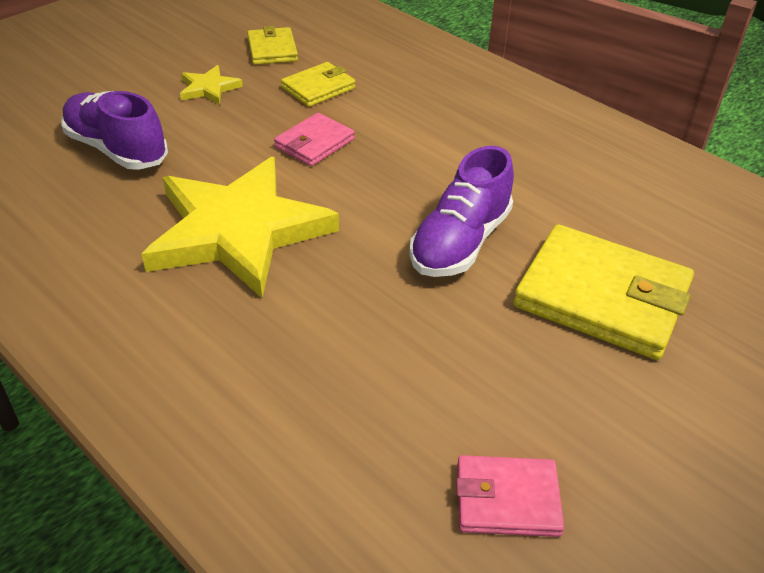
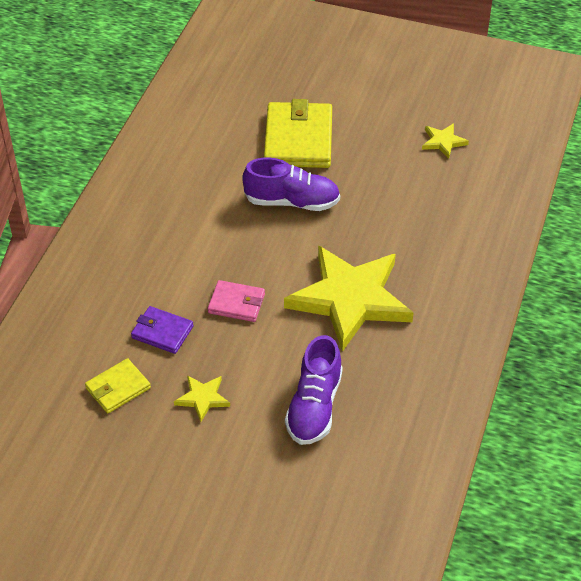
camera: 115 degrees left, 5 degrees up
yellow wallet [281,62,356,107] -> purple wallet [131,306,194,354]
pink wallet [456,455,564,537] -> yellow star [422,123,469,159]

